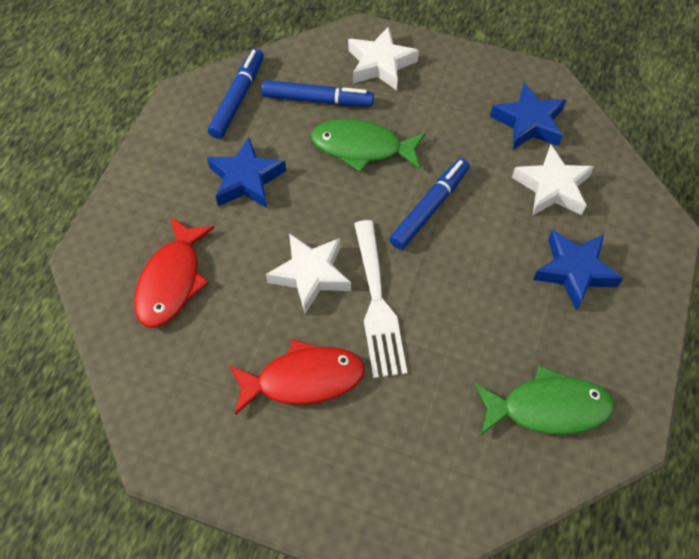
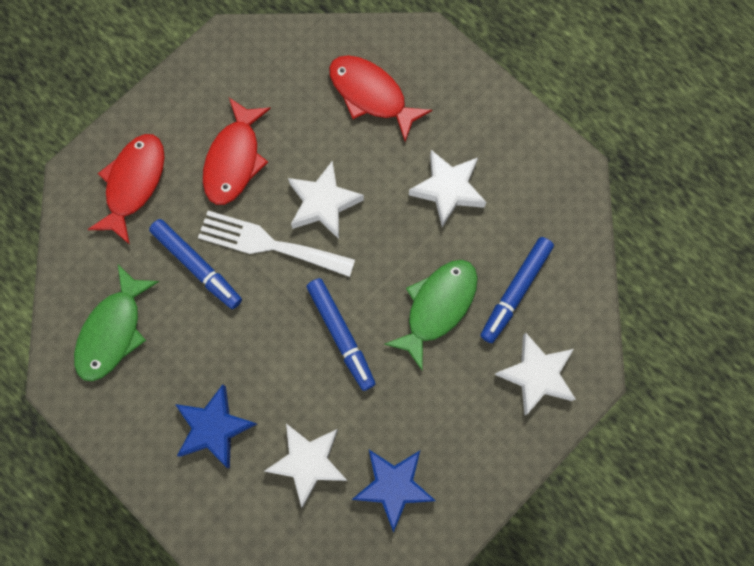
camera: 115 degrees right, 15 degrees up
blue star [207,137,286,208] -> white star [409,150,486,227]
blue marker [208,49,264,139] -> blue marker moved to [149,219,242,309]
none -> red fish [87,134,165,244]

